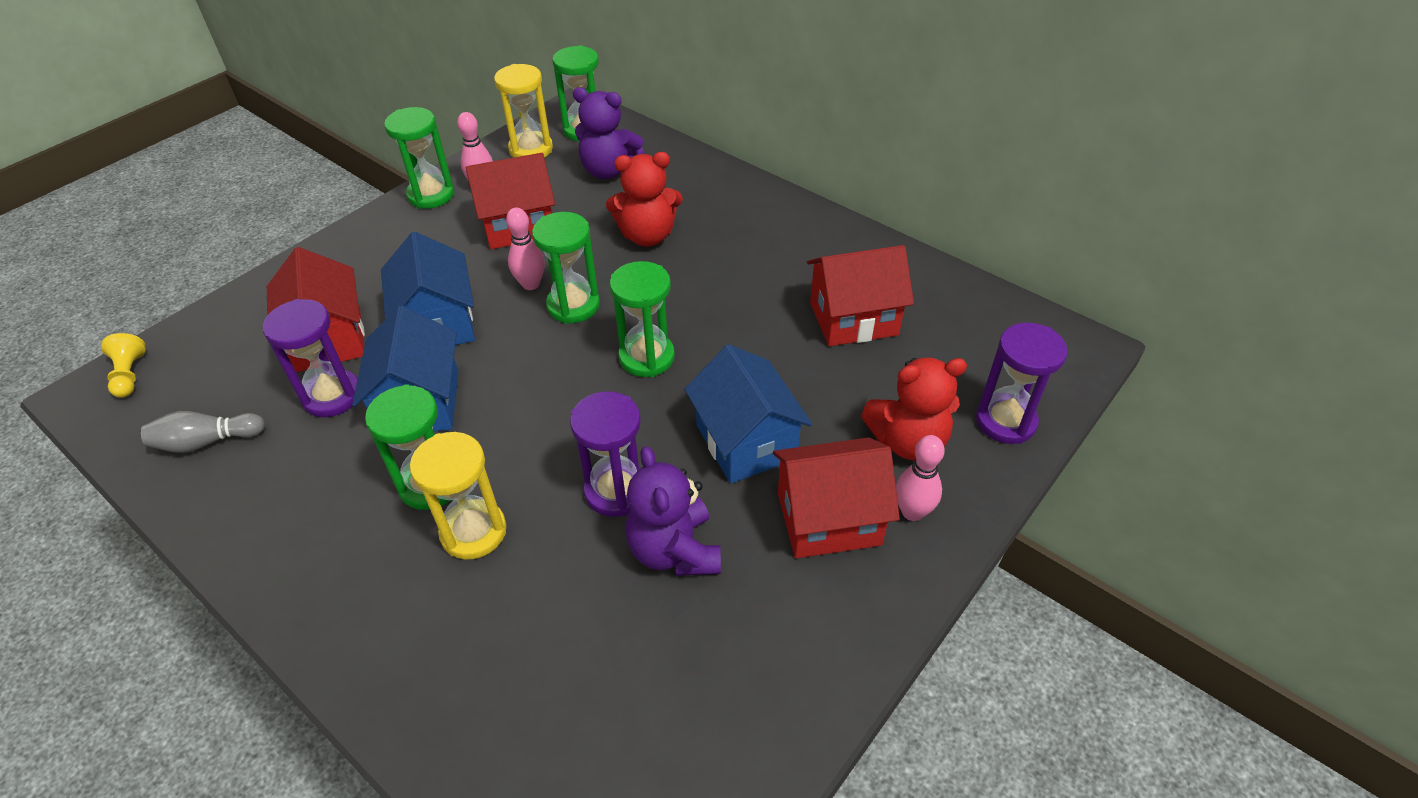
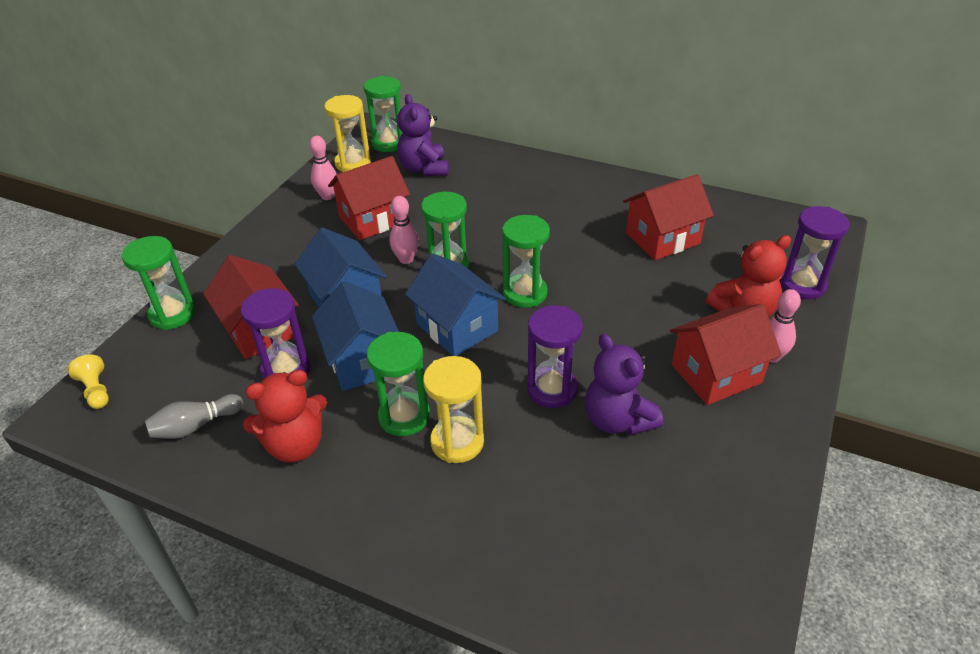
camera: 15 degrees left, 5 degrees down
green hourglass [384,107,455,209] -> green hourglass moved to [122,236,196,330]
purple teddy bear [573,87,644,179] -> purple teddy bear turned 75 degrees clockwise [397,94,449,176]
red teddy bear [606,152,683,246] -> red teddy bear moved to [243,370,327,462]
blue house [685,344,812,484] -> blue house moved to [405,253,506,356]

